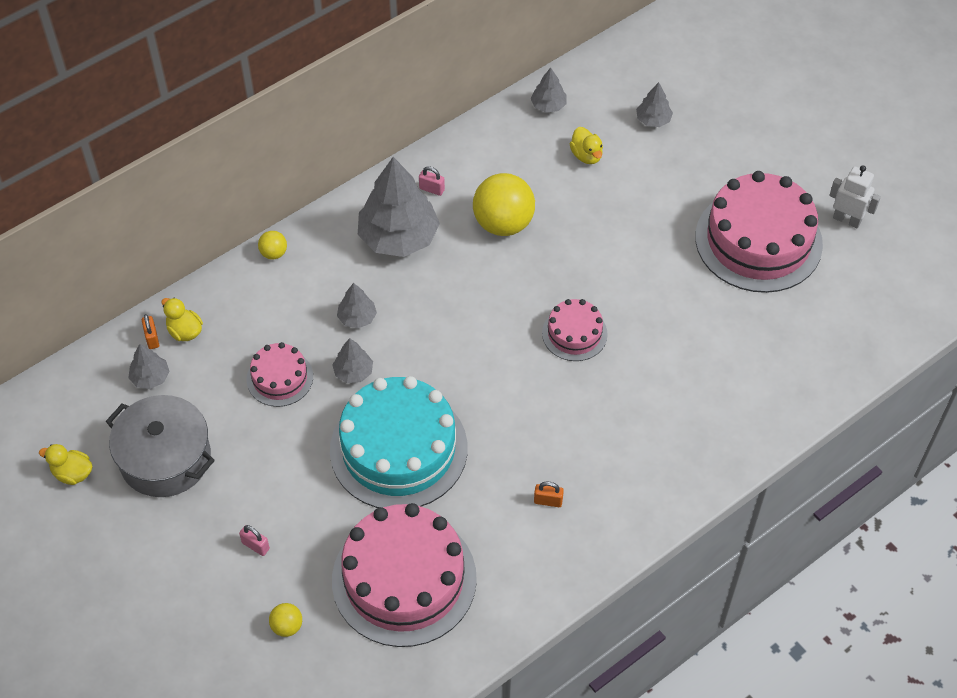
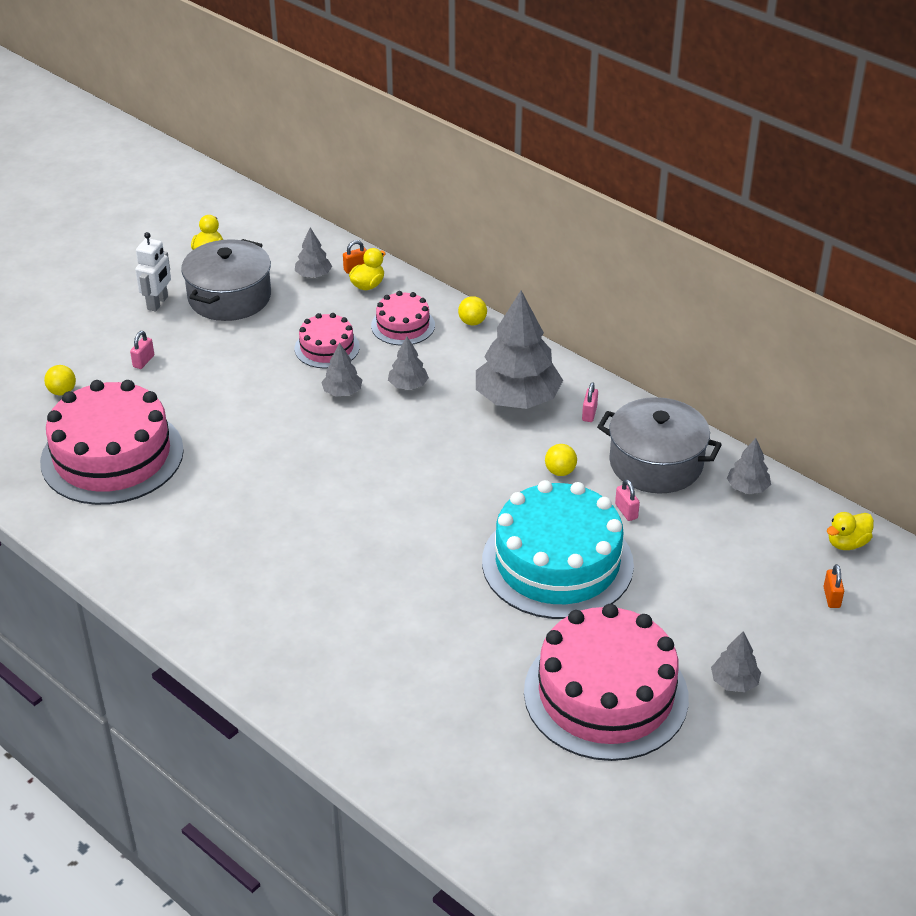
camera: 80 degrees right, 15 degrees down
turquoise cake [330,376,468,508] -> turquoise cake moved to [482,480,634,619]
yellow ball [473,173,535,236] -> yellow ball [545,444,577,476], size x0.46
orange padlock [534,482,564,507] -> orange padlock moved to [823,564,844,608]
pink cake [542,299,608,361] -> pink cake moved to [371,291,435,346]
yellow duck [570,127,603,164] -> yellow duck moved to [827,512,874,550]
grey tree [636,82,673,127] -> grey tree moved to [711,631,761,692]
white robot [829,166,881,228] -> white robot moved to [135,232,171,311]
none -> grey pot [597,397,722,493]
none -> pink padlock [615,479,640,521]

